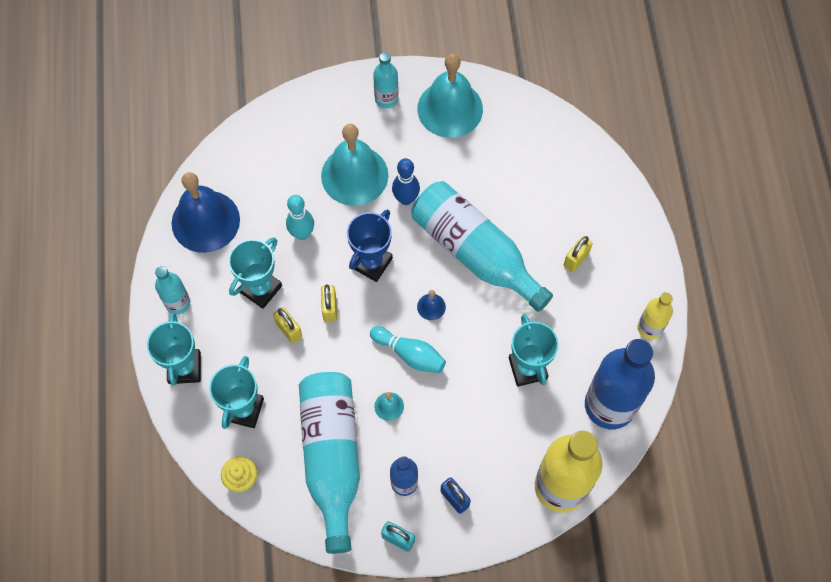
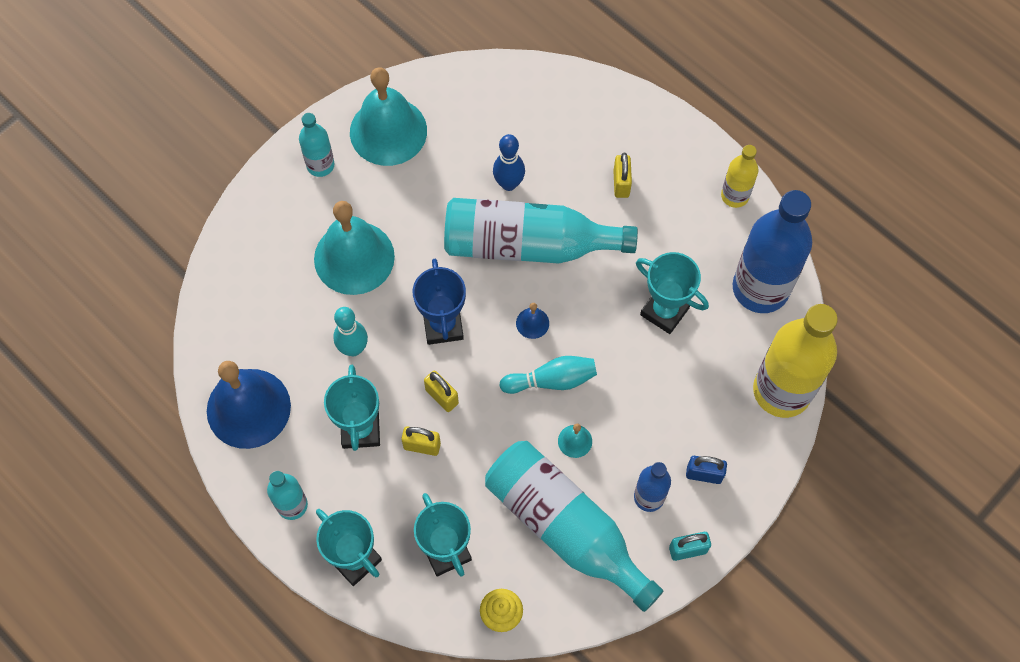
camera: 40 degrees left, 0 degrees up
blue bowling pin [392,158,420,205] -> blue bowling pin moved to [493,134,525,191]

